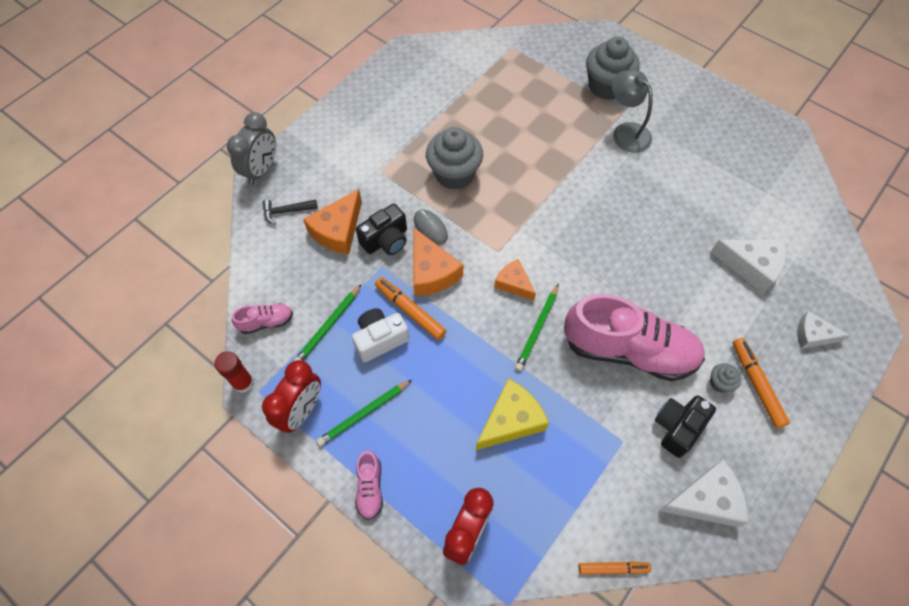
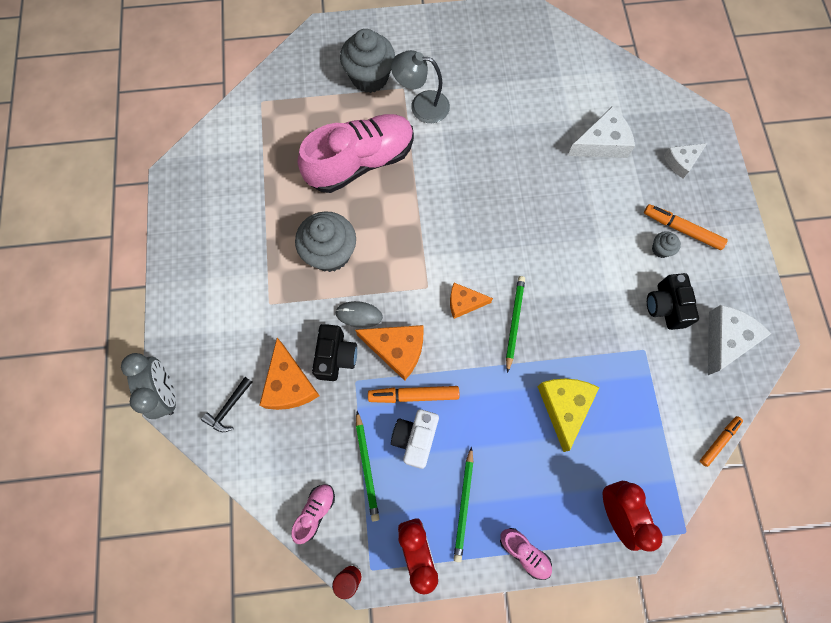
camera: 45 degrees left, 10 degrees up
green pencil [515,284,559,371] -> green pencil turned 150 degrees counterclockwise [506,276,525,373]
pink shoe [564,294,705,381] -> pink shoe moved to [298,114,414,193]

